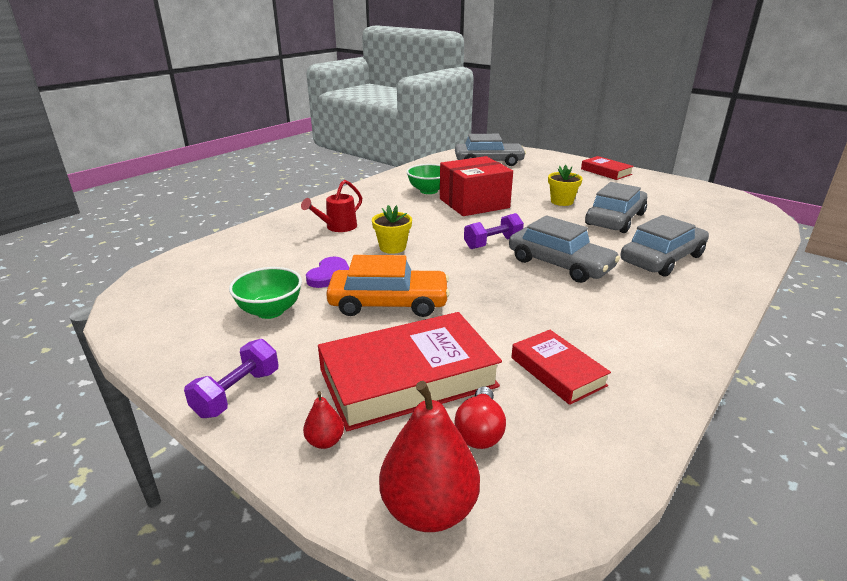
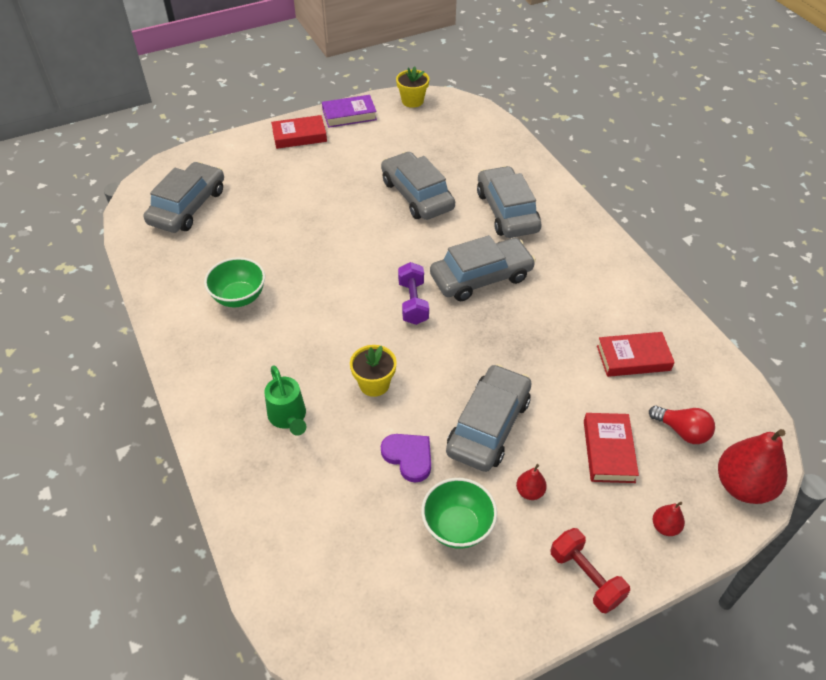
camera: 65 degrees left, 20 degrees up
purple dumbbell [184,339,278,418] -> red dumbbell [551,528,630,613]
red watering can [301,180,362,232] -> green watering can [264,365,306,435]
red book [318,312,502,431] -> red book [584,413,639,483], size x0.55
orange car [326,255,450,317] -> grey car [446,364,531,472]
red box [440,156,513,216] -> none
yellow flower pot [548,165,583,206] -> yellow flower pot moved to [396,66,429,108]
none -> purple book [322,95,377,128]
none -> red pear [516,464,547,500]

